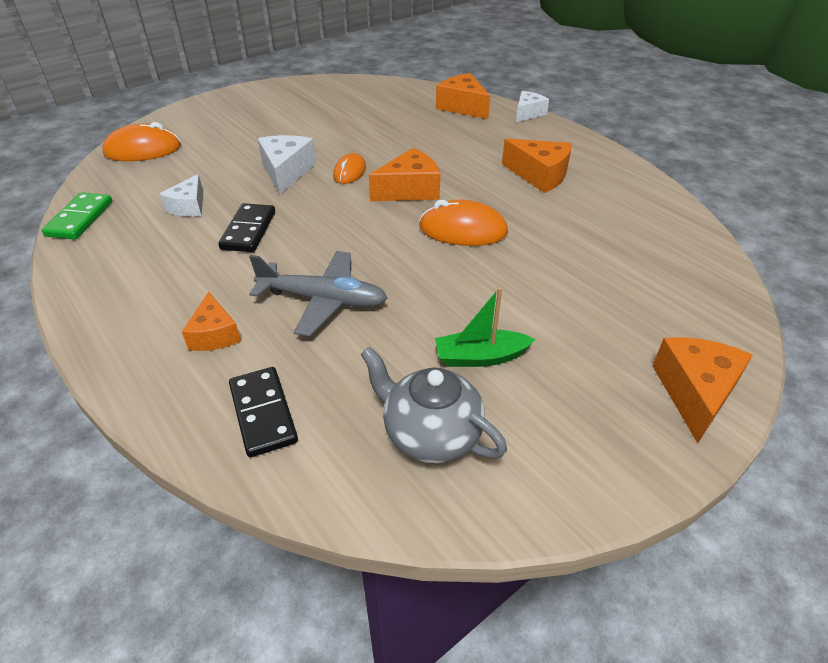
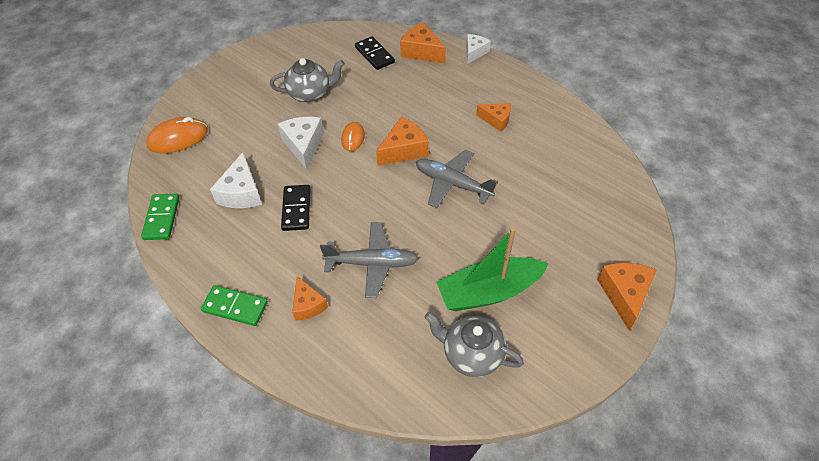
camera: 10 degrees left, 10 degrees up
white cheese [160,174,203,217] -> white cheese [210,152,262,208], size x1.50
black domino [229,367,298,457] -> black domino moved to [355,36,395,70]
orange mouse [419,199,508,246] -> grey plane [416,150,498,208]
green boat [435,287,535,367] -> green boat [436,227,549,311], size x1.74
orange cheese [502,138,572,193] -> orange cheese [476,103,511,132], size x0.67
none -> green domino [201,285,268,326]
none -> grey teapot [270,58,345,102]

